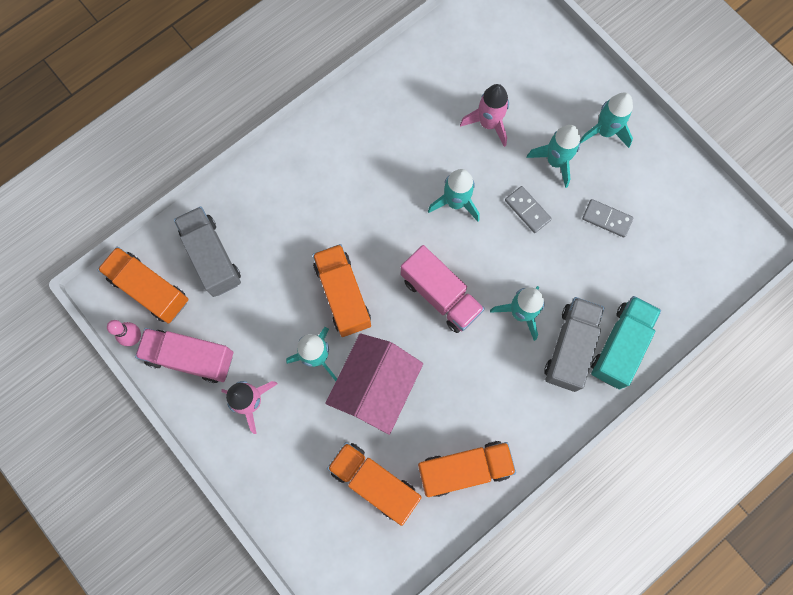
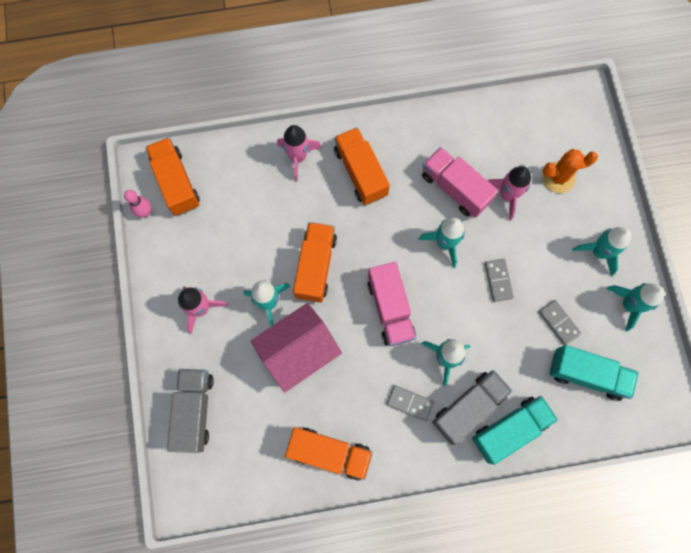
camera: 30 degrees right, 0 degrees up
pink truck [135,328,233,383] -> pink truck moved to [422,147,498,218]
grey truck [174,206,241,297] -> grey truck moved to [167,369,214,453]
orange truck [327,442,422,526] -> orange truck moved to [334,127,390,205]
turquoise rocket [527,125,580,188] -> turquoise rocket moved to [606,283,665,332]
none -> pink rocket [277,125,322,182]
none -> grey domino [387,385,434,421]
none -> orange cactus [542,149,598,193]
none -> turquoise truck [550,345,639,401]

